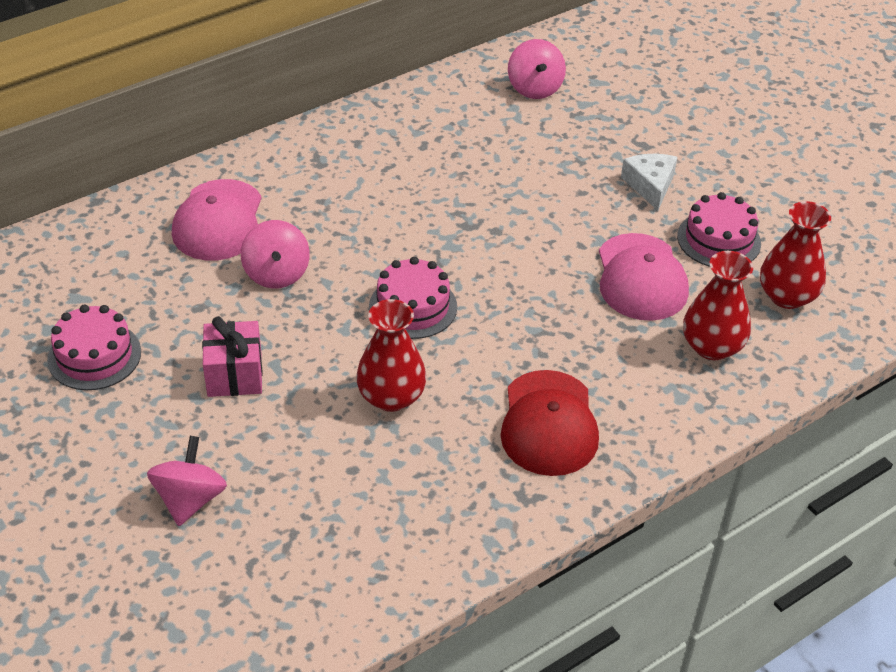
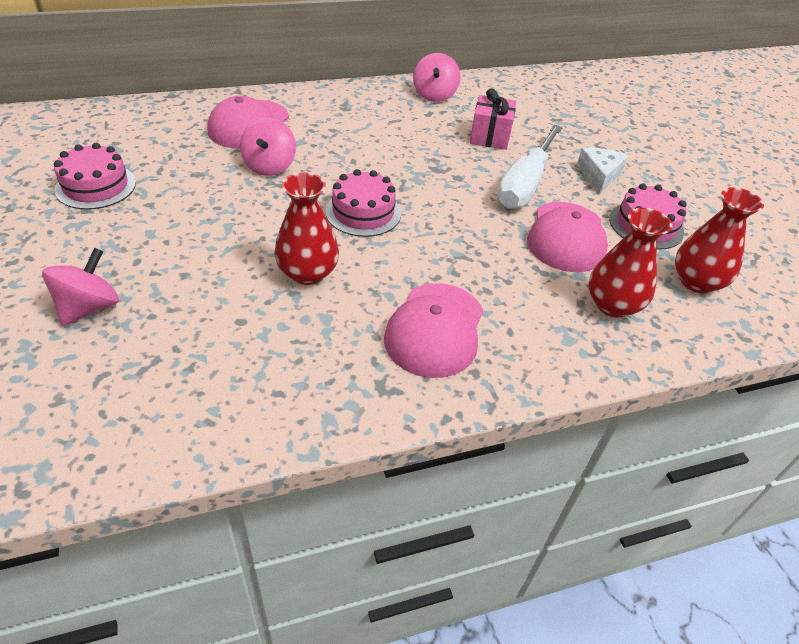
camera: 15 degrees right, 0 degrees up
pink gift [202,316,263,397] -> pink gift moved to [470,88,516,150]
red cap [500,370,599,476] -> pink cap [384,283,483,378]
pink spinning top [508,39,566,99] -> pink spinning top moved to [413,53,460,102]
none -> white screwdriver [497,125,563,209]

